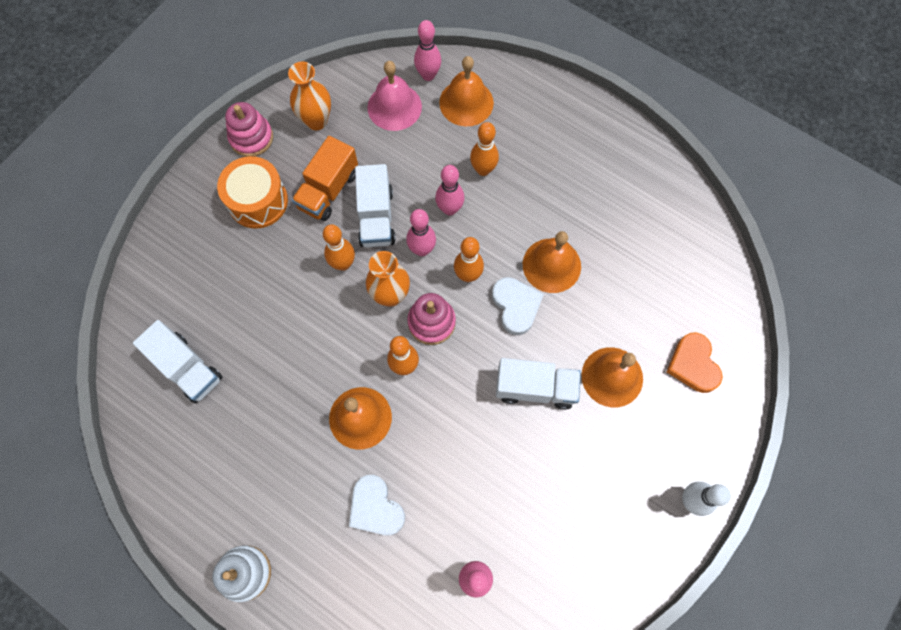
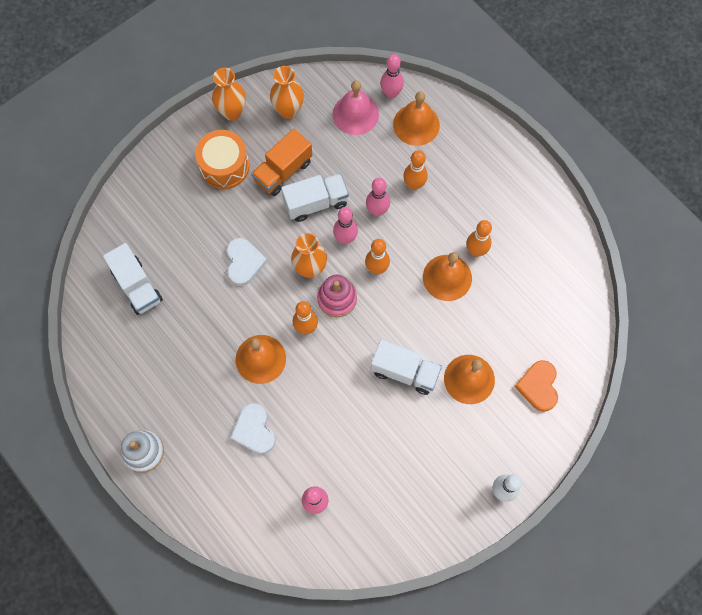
camera: 15 degrees right, 0 degrees up
pink stacking toy [225,102,273,157] -> orange vase [212,68,246,121]
orange bowling pin [323,224,355,271] -> orange bowling pin moved to [466,220,492,257]
white truck [355,164,396,247] -> white truck turned 120 degrees counterclockwise [281,174,349,222]
white heart [492,277,544,335] -> white heart moved to [227,238,267,286]

